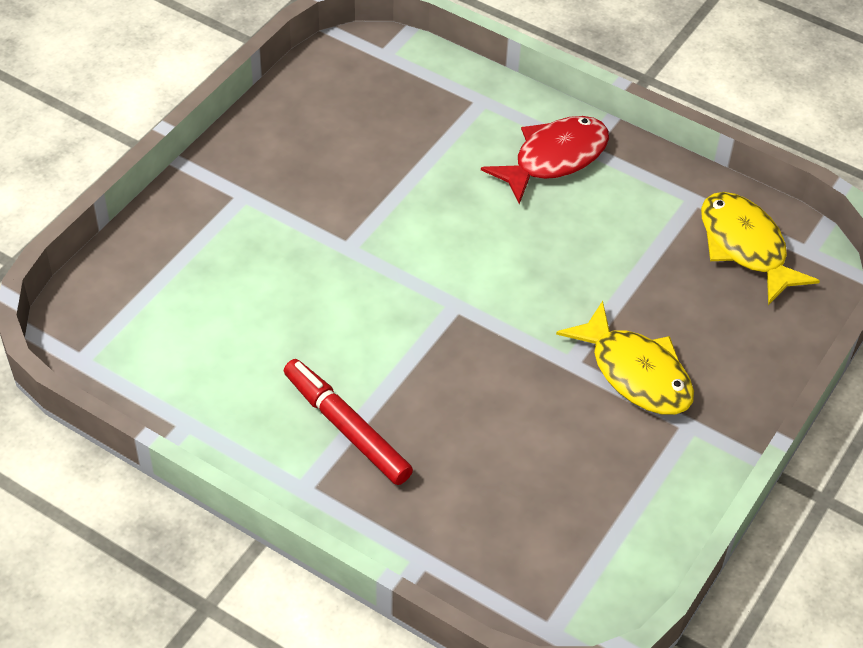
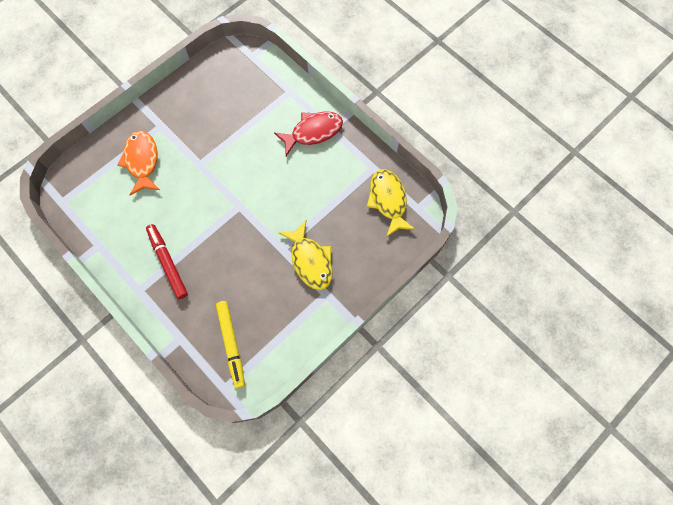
camera: 15 degrees right, 20 degrees up
none -> orange fish [117,131,160,195]
none -> yellow marker [216,301,245,388]

